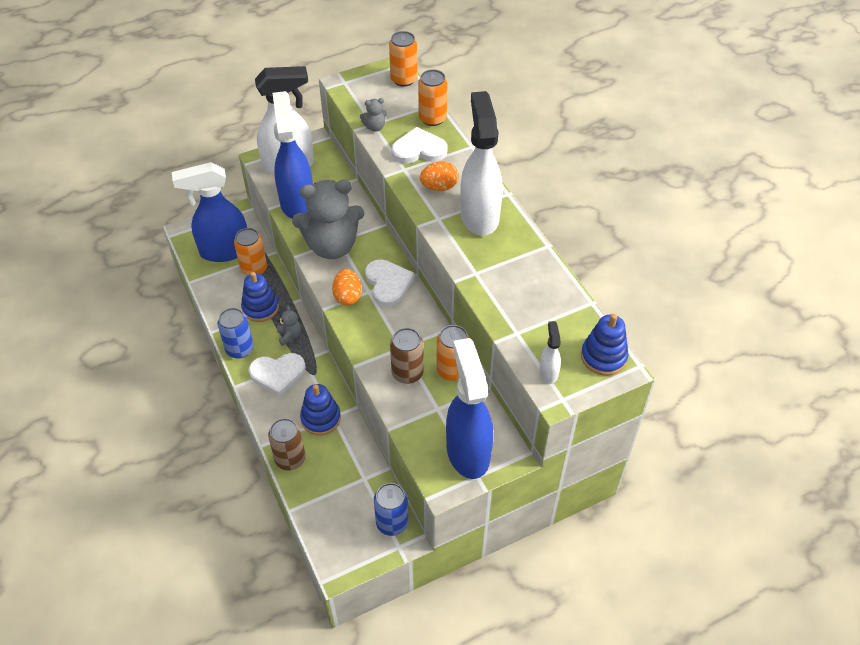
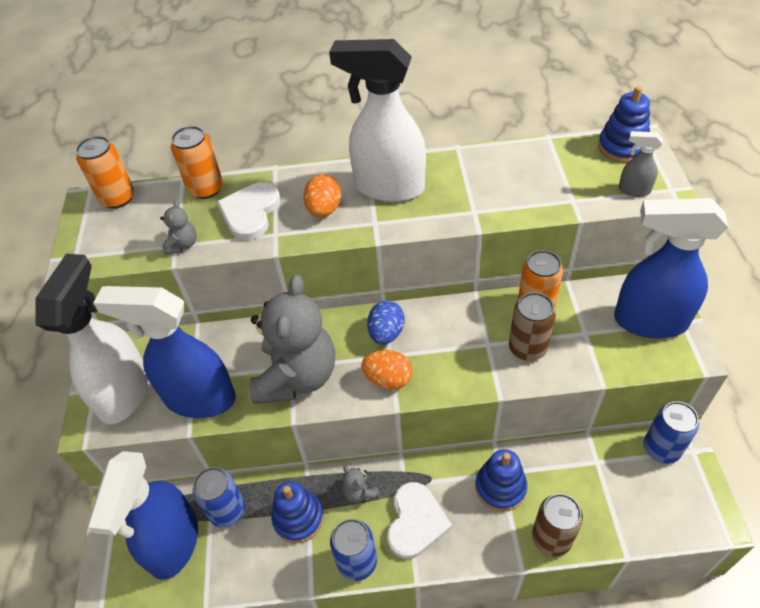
camera: 65 degrees left, 0 degrees up
orange can [234,228,267,276] -> blue can [193,467,245,528]
grey teddy bear [277,306,301,345] -> grey teddy bear turned 135 degrees counterclockwise [343,466,380,503]
white heart [365,259,414,307] -> blue egg [367,301,404,345]
white spray bottle [539,321,561,384] -> grey spray bottle [619,131,663,197]

